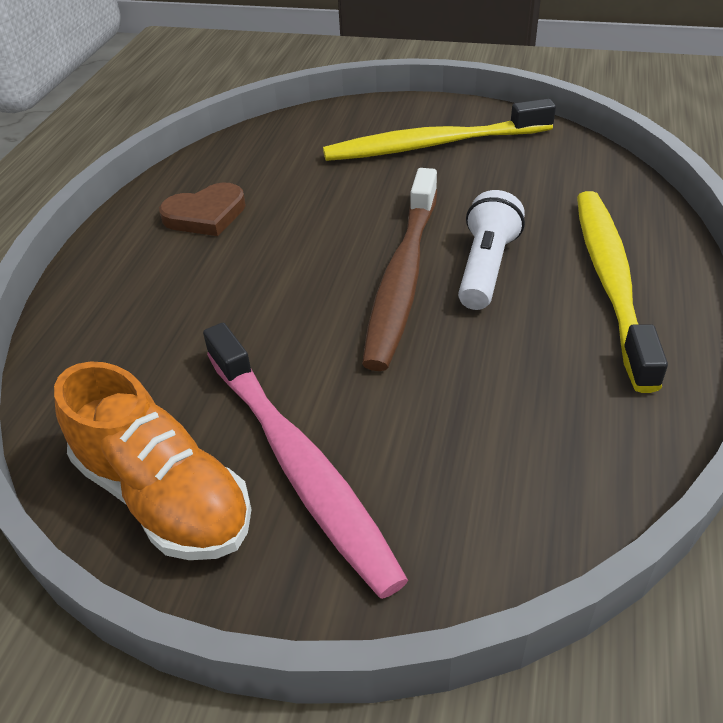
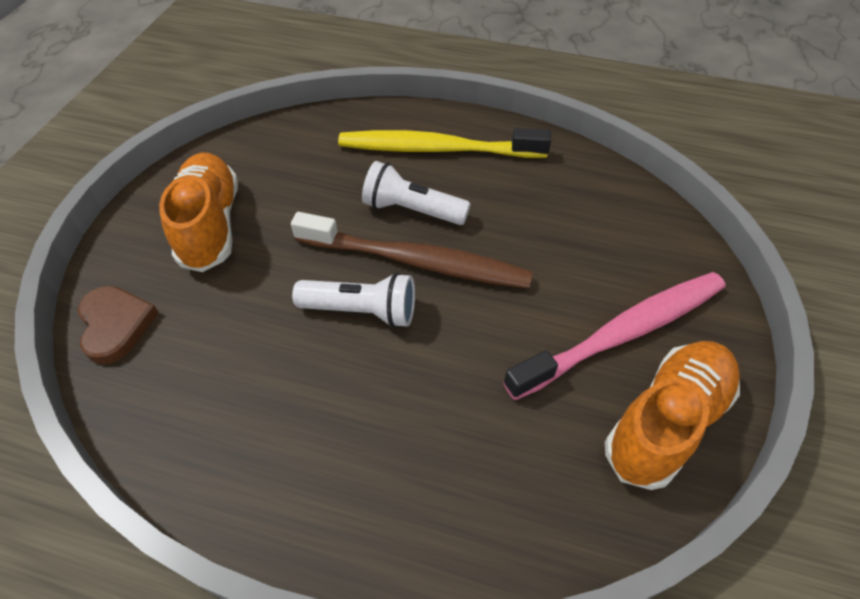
camera: 90 degrees left, 10 degrees up
brown heart [159,182,246,236] -> brown heart moved to [78,286,159,364]
yellow toothbrush [323,99,556,161] -> orange shoe [159,153,238,272]
none -> white flashlight [292,273,415,328]

